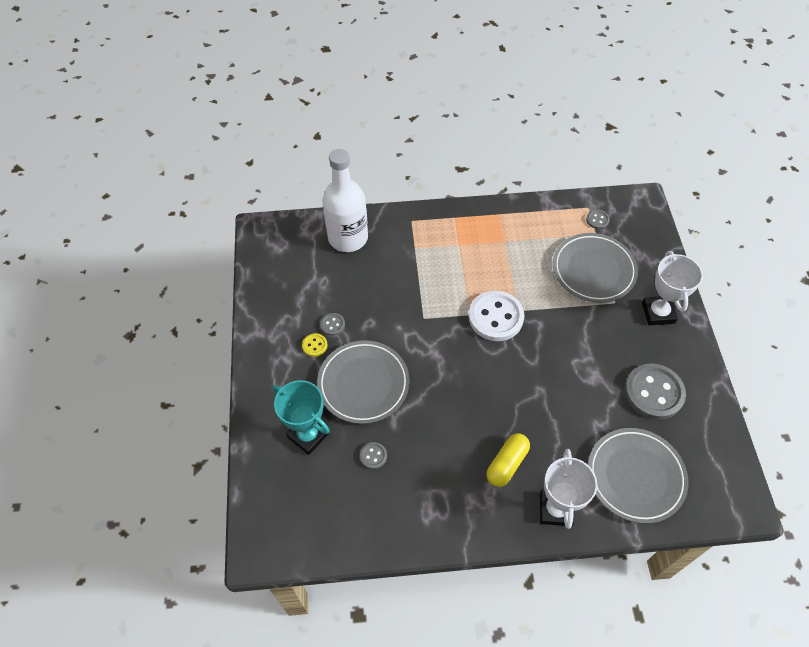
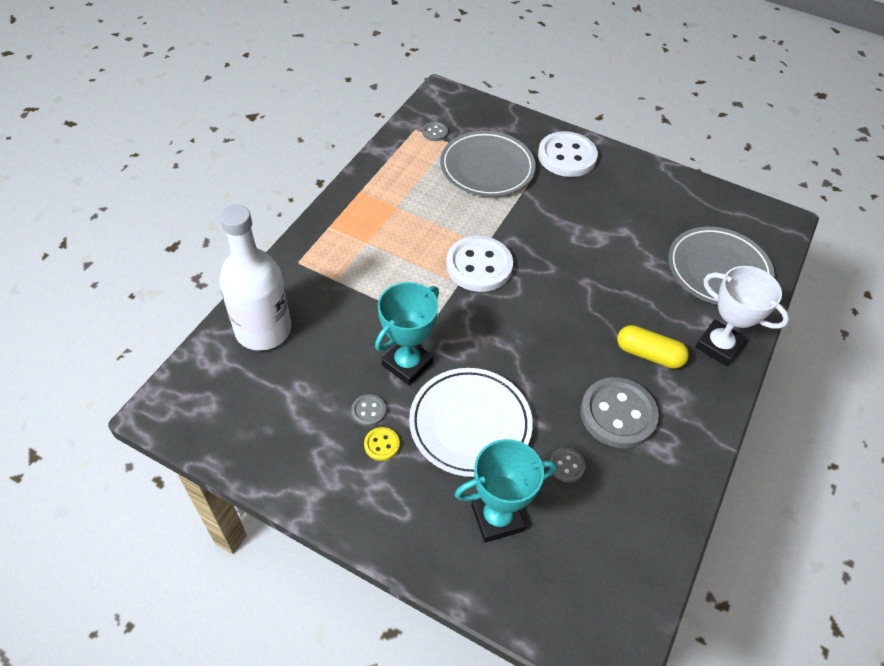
camera: 60 degrees left, 5 degrees down
grey plate [317,340,410,424] -> white plate [409,368,533,477]
yellow capsule [486,433,530,487] -> yellow capsule turned 45 degrees counterclockwise [617,325,689,369]
grey button [625,363,686,420] -> grey button moved to [580,377,659,448]
white trophy [642,251,703,325] -> white button [538,131,598,177]
none -> turquoise trophy [375,282,439,385]

